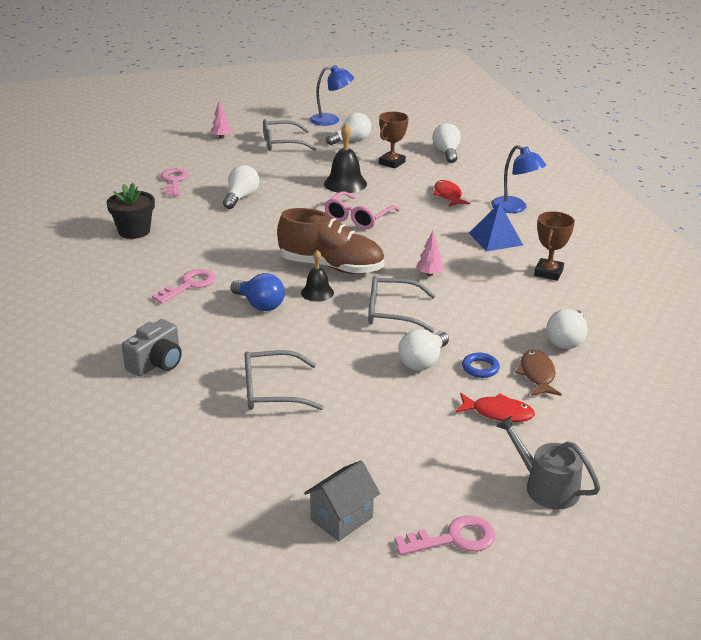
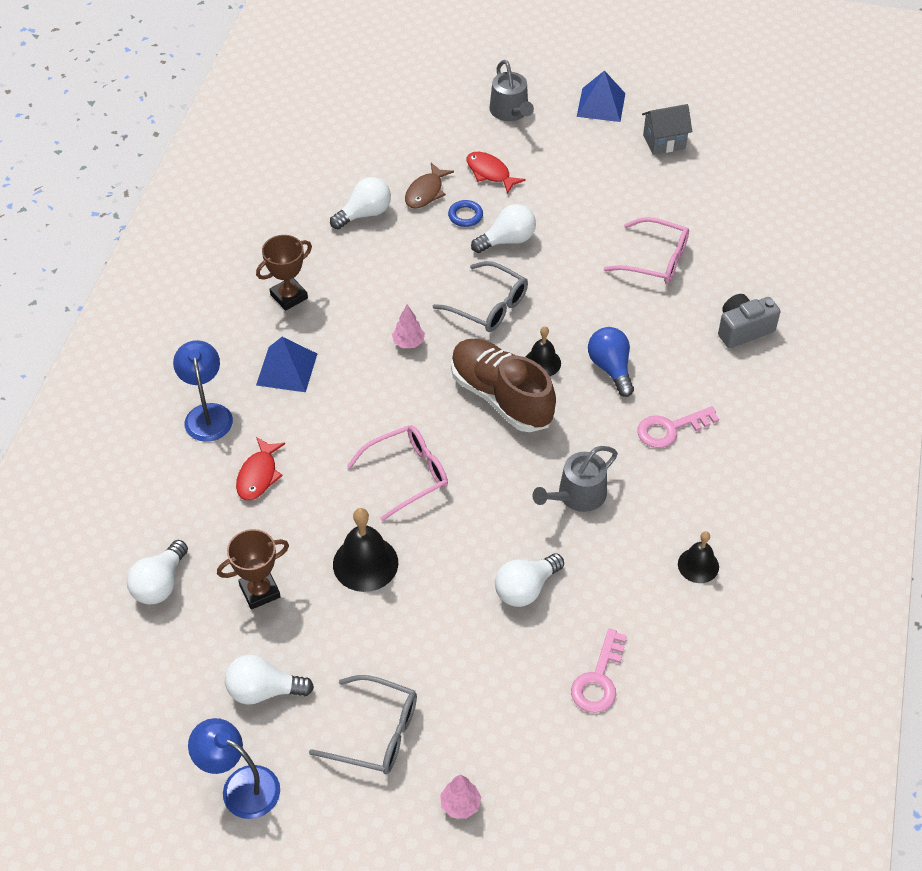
camera: 150 degrees left, 20 degrees up
black flower pot [107,183,155,239] -> black bell [678,531,719,583]
grey glasses [244,350,323,410] -> pink glasses [604,217,689,284]
pink key [395,515,495,555] -> blue pyramid [577,70,625,122]
none -> grey watering can [532,446,618,512]

